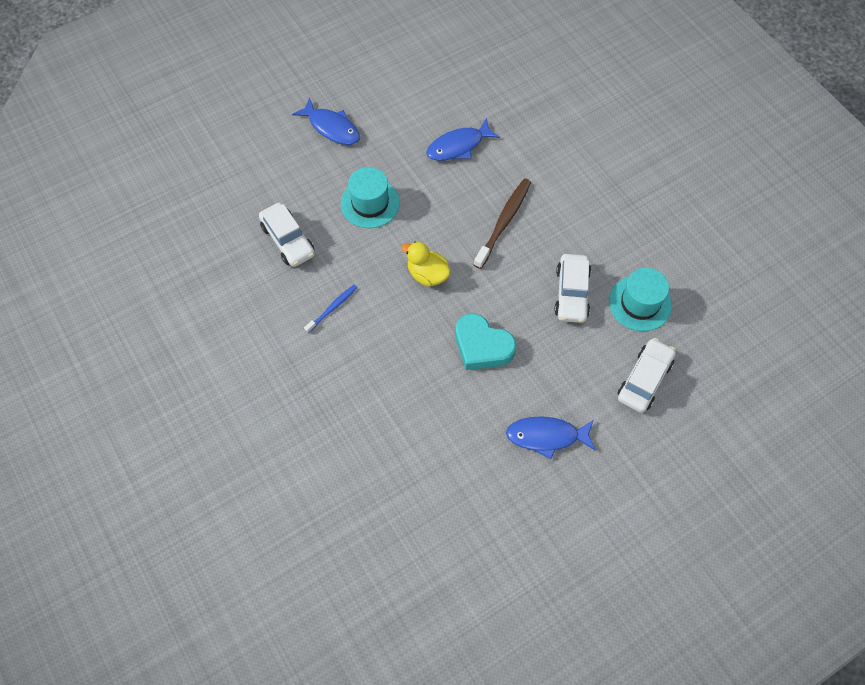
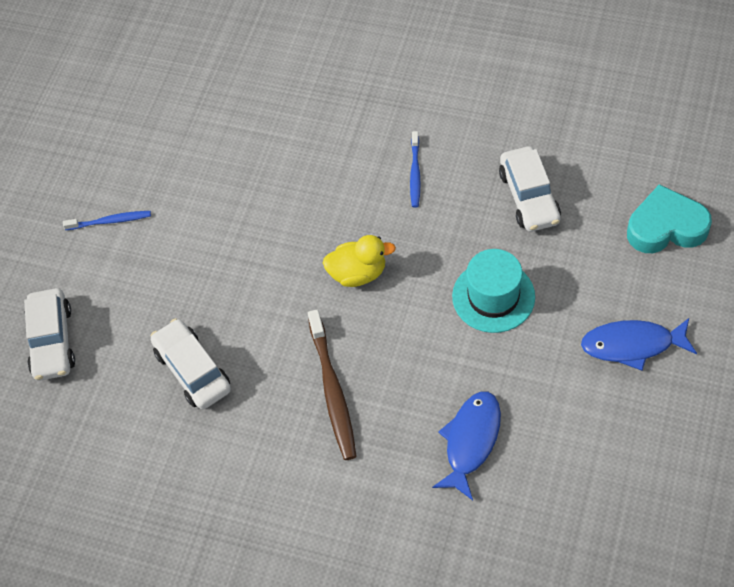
camera: 145 degrees right, 5 degrees down
white car [259,203,315,267] -> white car turned 120 degrees counterclockwise [499,146,561,232]
turquoise heart [455,313,516,370] -> turquoise heart moved to [627,184,712,253]
blue fish [506,416,595,459] -> blue toothbrush [63,211,151,230]
turquoise hat [609,268,672,331] -> none

